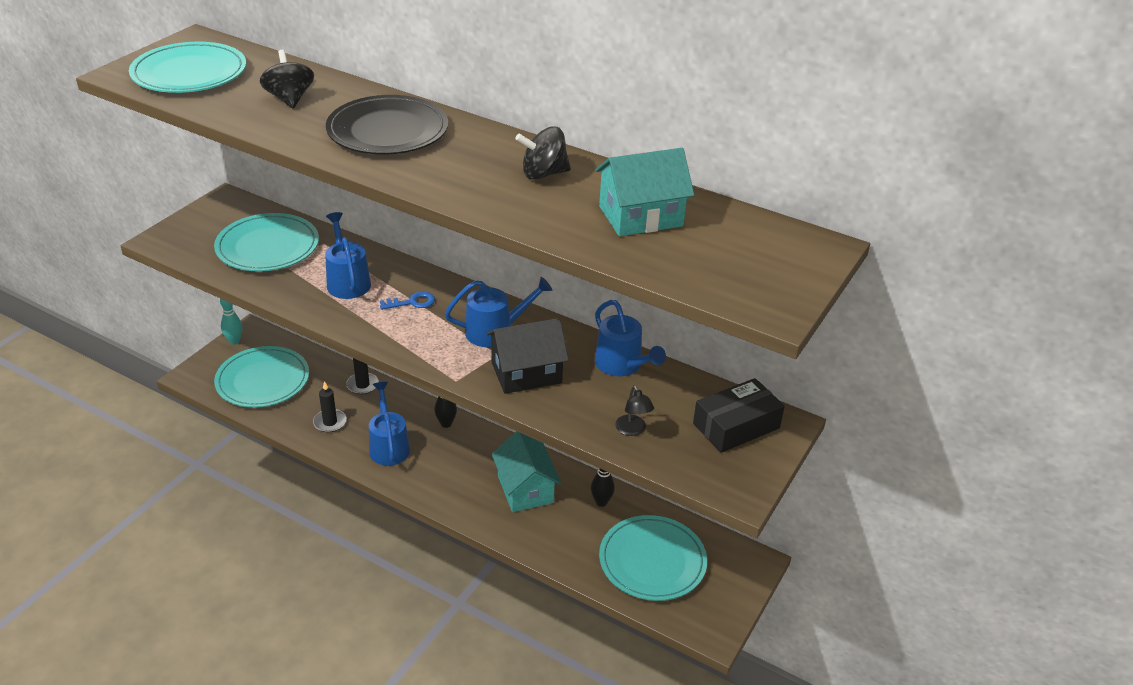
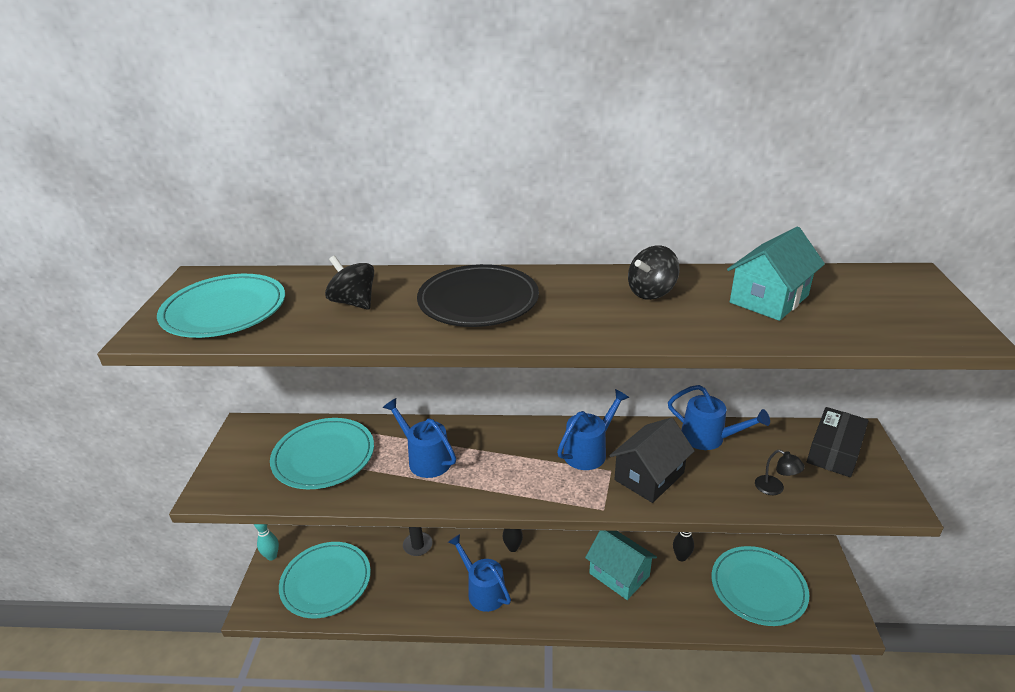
camera: 25 degrees left, 5 degrees down
black candle [313,381,347,432] -> none
blue key [380,292,435,310] -> none

